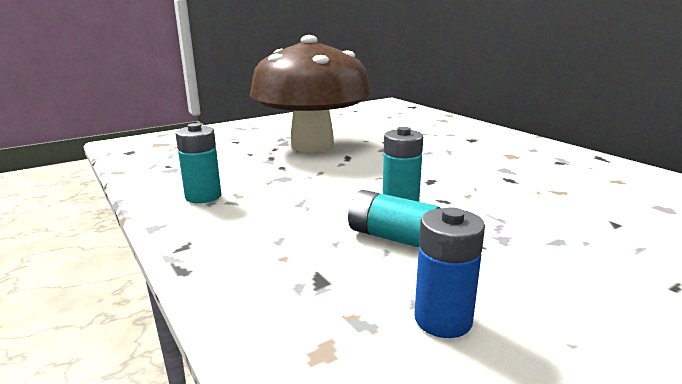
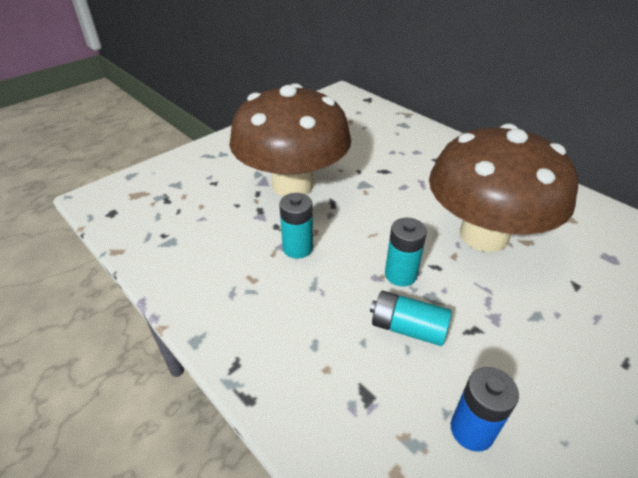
camera: 10 degrees left, 20 degrees up
turquoise battery [175,123,221,203] -> turquoise battery moved to [279,193,313,259]
none -> brown mushroom [429,124,578,252]

